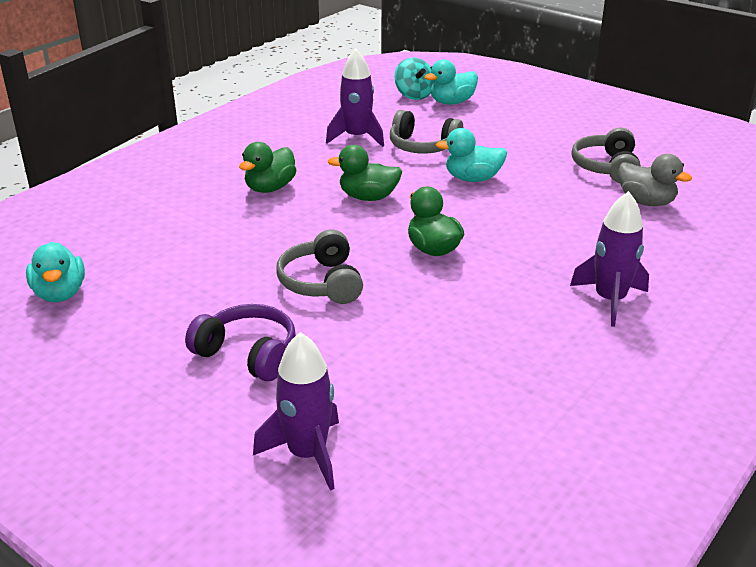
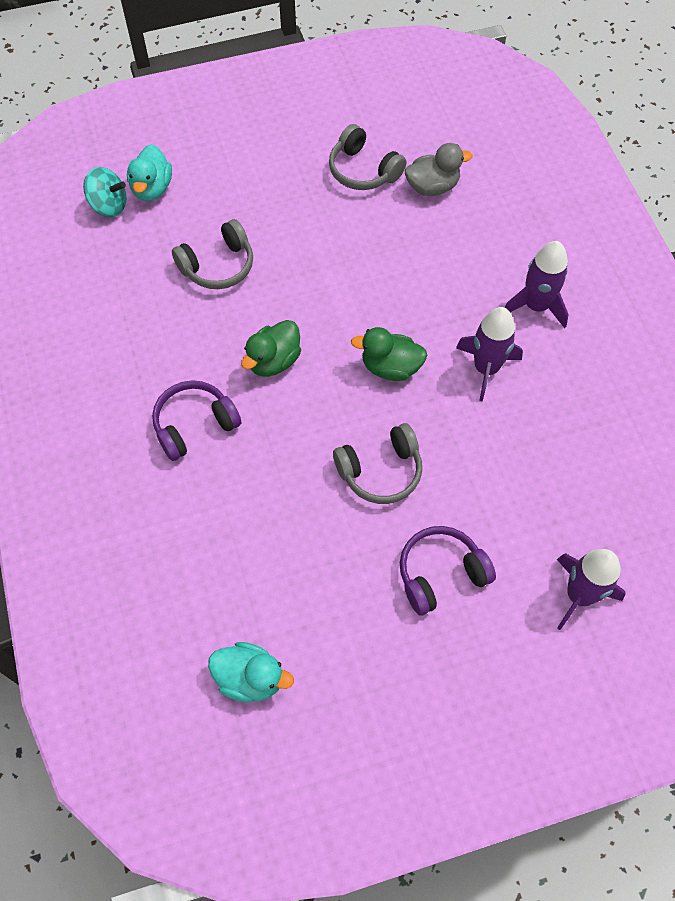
camera: 55 degrees left, 30 degrees up
green duck [239,142,296,193] -> purple headphones [152,380,241,461]
grey headphones [276,230,363,304] -> grey headphones turned 45 degrees counterclockwise [333,423,422,504]
purple rocket [326,49,384,147] -> purple rocket moved to [456,307,523,402]
turquoise duck [436,128,507,182] -> none

